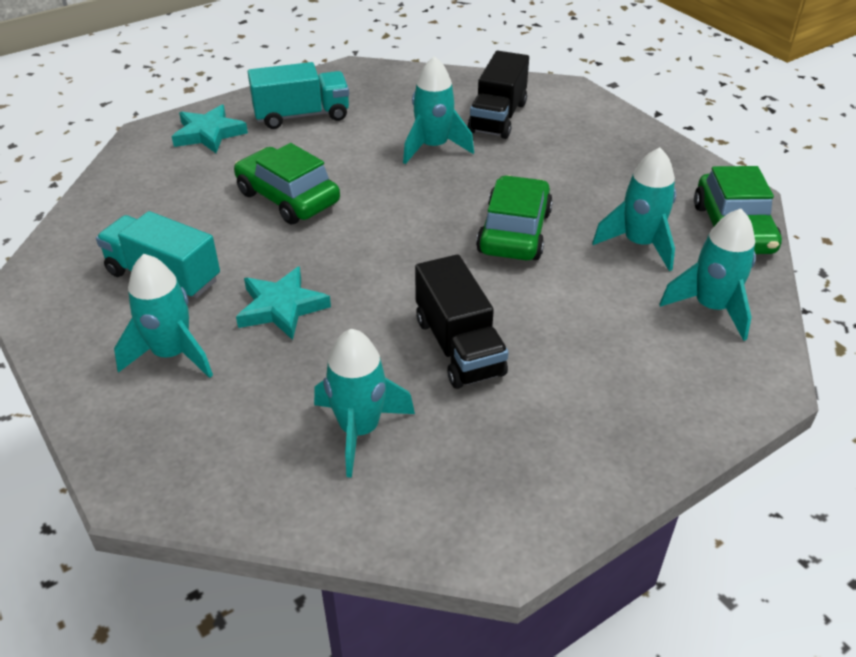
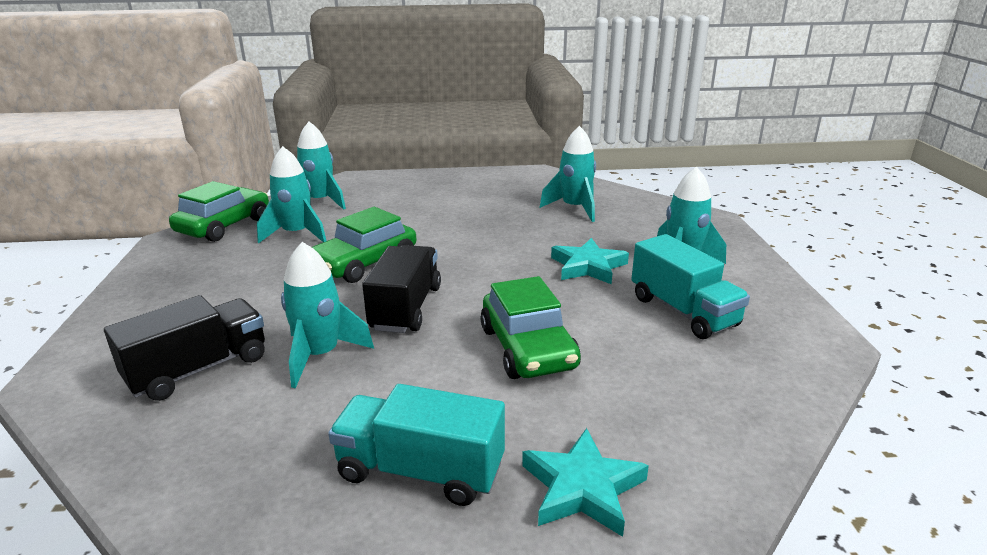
camera: 150 degrees left, 15 degrees down
black truck [415,254,509,389] -> black truck moved to [362,245,441,333]

